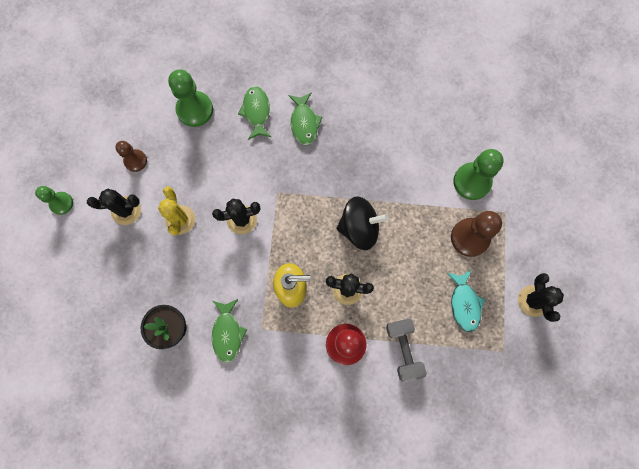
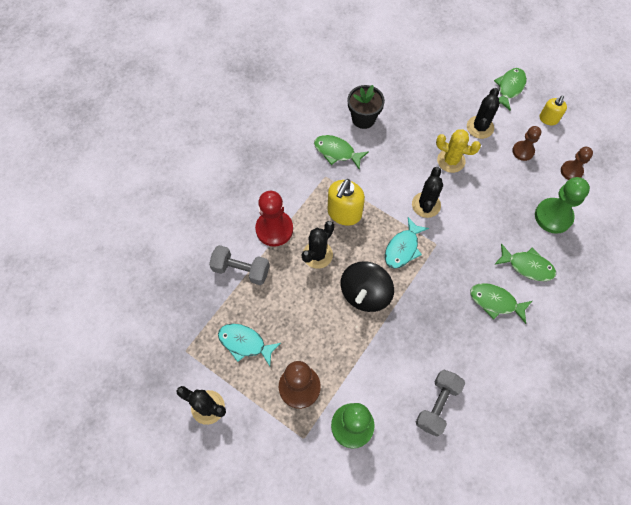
camera: 120 degrees right, 10 degrees down
green pawn [35,186,73,215] -> green fish [494,68,527,111]
none -> turquoise fish [385,217,429,269]
none -> grey dumbbell [416,370,465,437]
none -> yellow soap dispenser [539,96,567,125]
none -> brown pawn [561,147,593,180]

